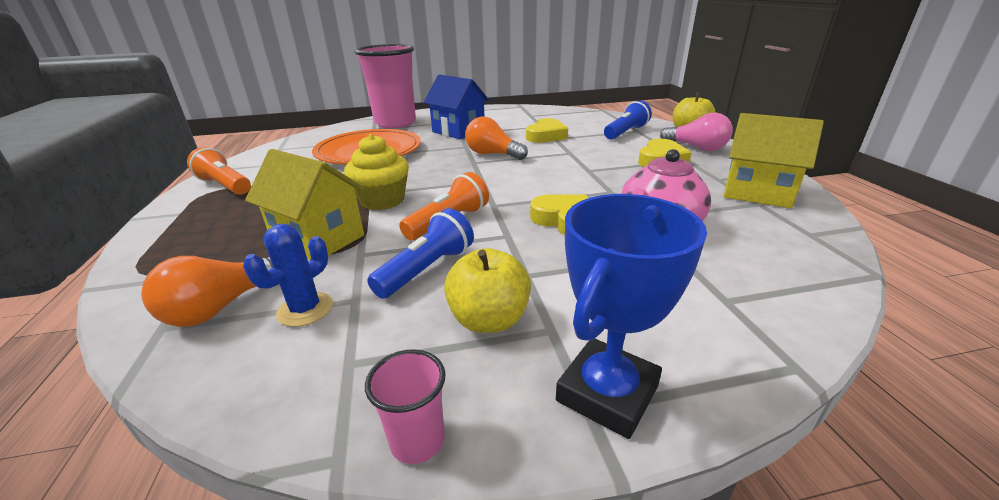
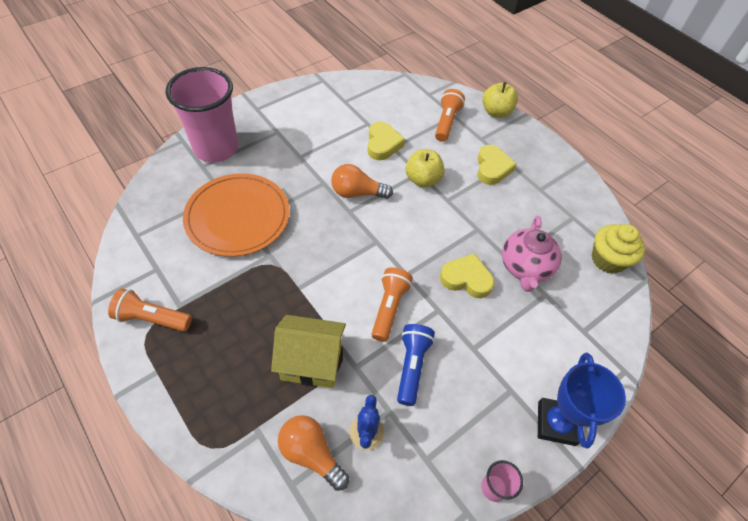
camera: 30 degrees left, 25 degrees up
orange light bulb [141,256,273,327] -> orange light bulb turned 120 degrees clockwise [278,415,349,491]
yellow cupcake [344,134,409,210] -> yellow cupcake moved to [592,224,645,274]
blue house [424,74,489,139] -> none
yellow apple [444,248,531,333] -> yellow apple moved to [405,149,445,187]
blue flashlight [604,101,652,140] -> orange flashlight [435,89,465,142]
pink light bulb [660,113,733,151] -> none
yellow house [724,113,824,208] -> none

